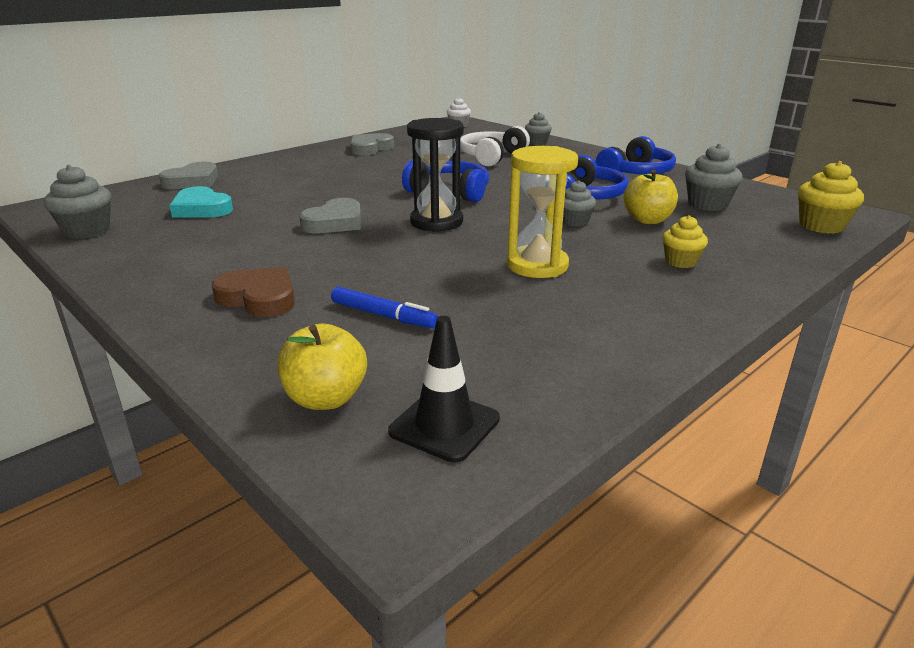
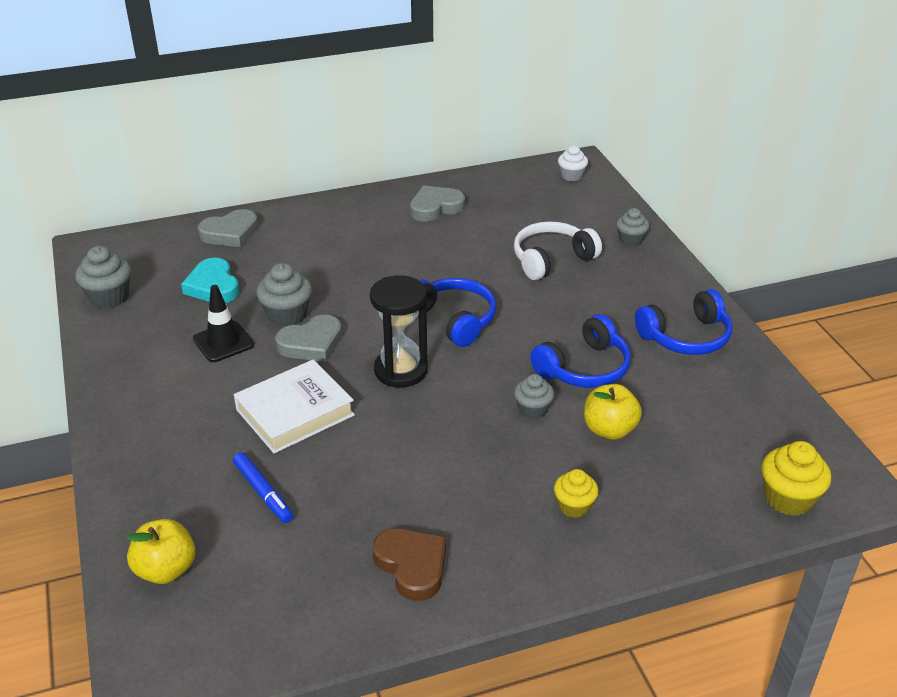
camera: 25 degrees right, 10 degrees up
brown heart [211,267,295,317] -> brown heart moved to [373,528,446,601]
black traffic cone [388,316,500,463] -> black traffic cone moved to [193,285,254,362]
yellow hourglass [507,146,578,278] -> none
grey cupcake [685,144,743,211] -> grey cupcake moved to [256,263,312,327]
none -> white book [234,359,355,454]

